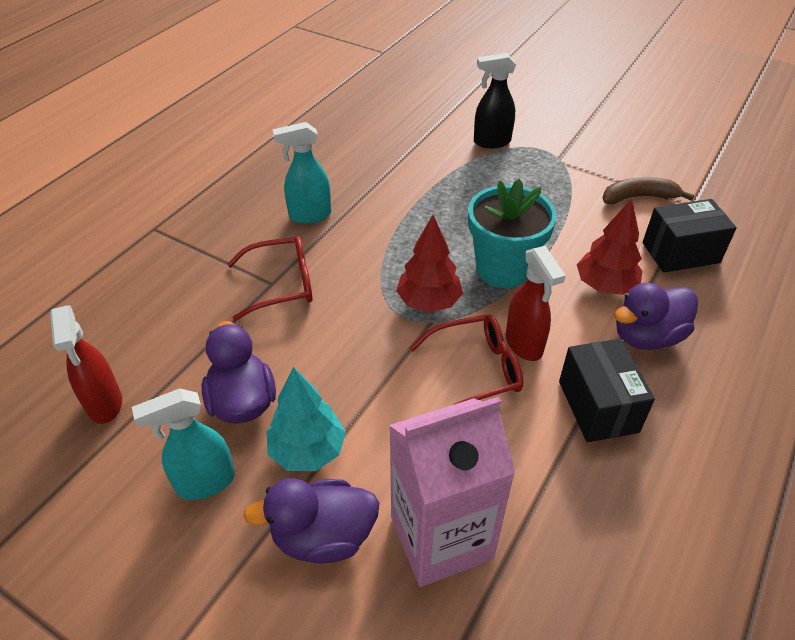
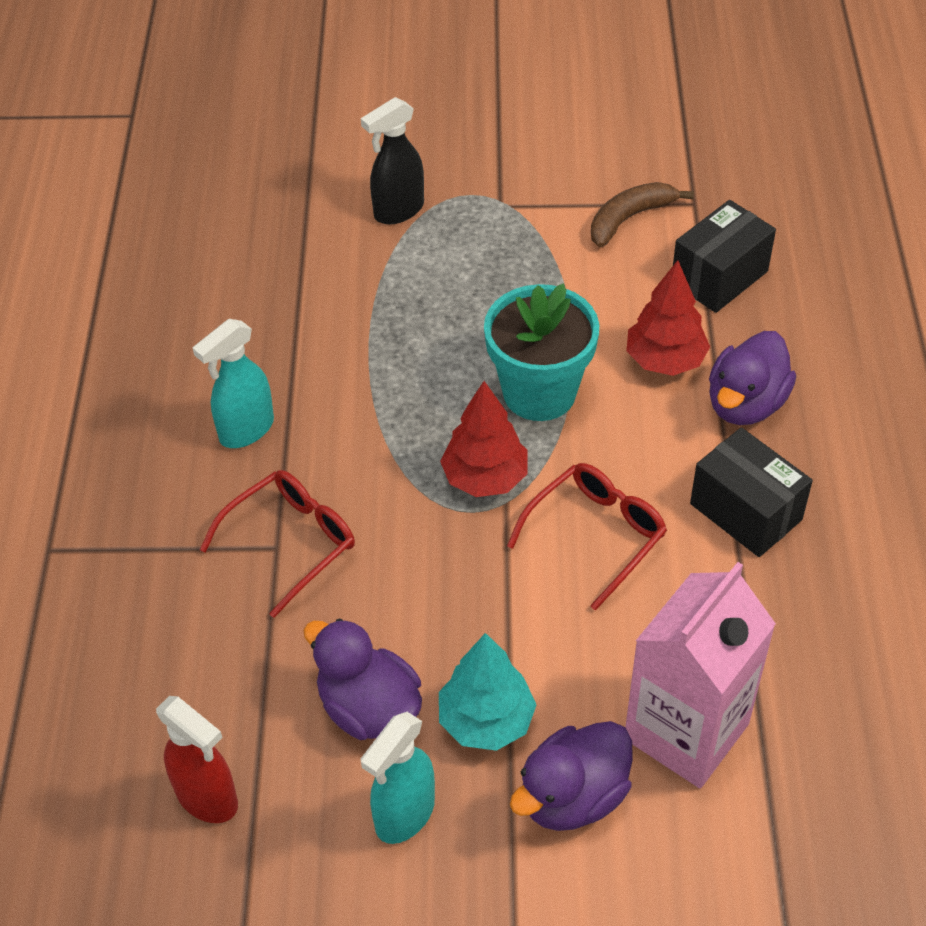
camera: 30 degrees left, 5 degrees up
red spray bottle [505,246,566,361] -> none

